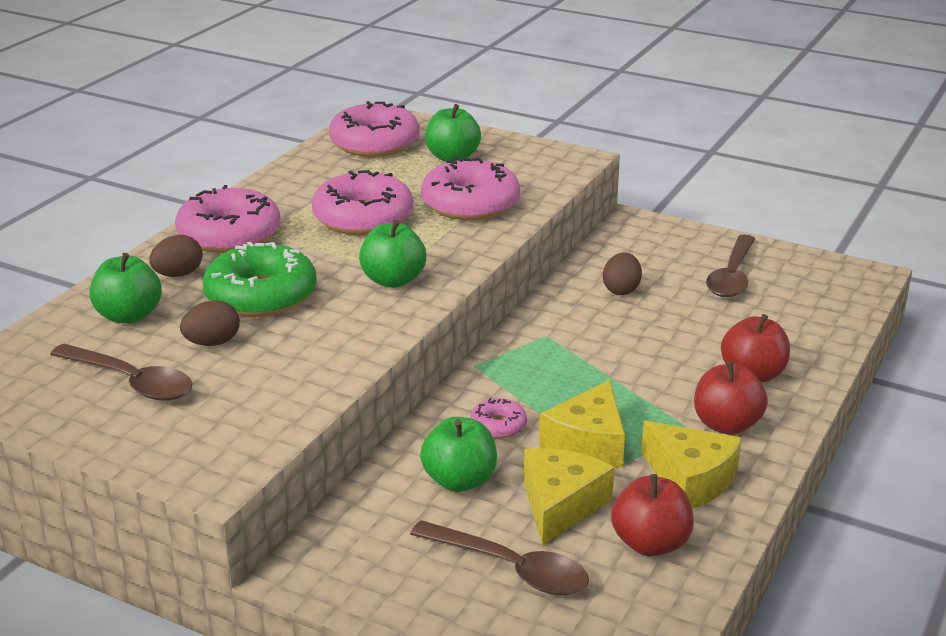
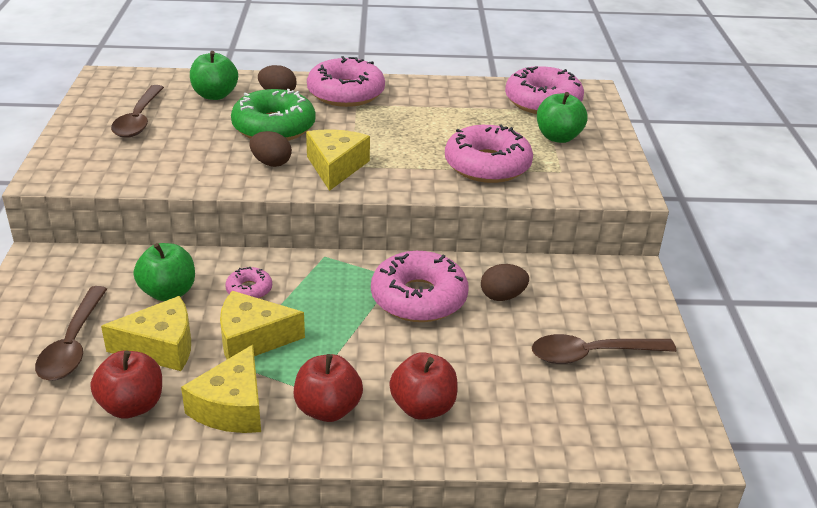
camera: 60 degrees right, 5 degrees up
brown egg [180,300,240,346] -> brown egg moved to [249,131,292,167]
pink donut [312,170,414,235] -> pink donut moved to [371,251,469,322]
green apple [359,220,426,288] -> yellow cheese [306,129,370,191]

